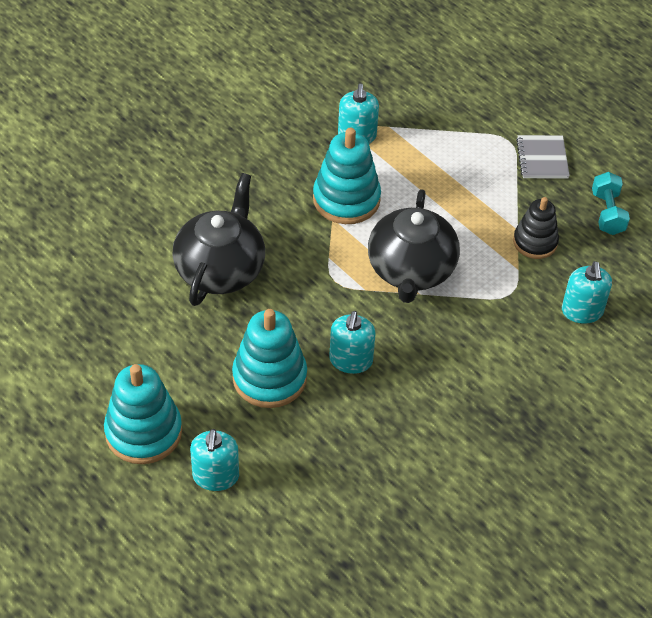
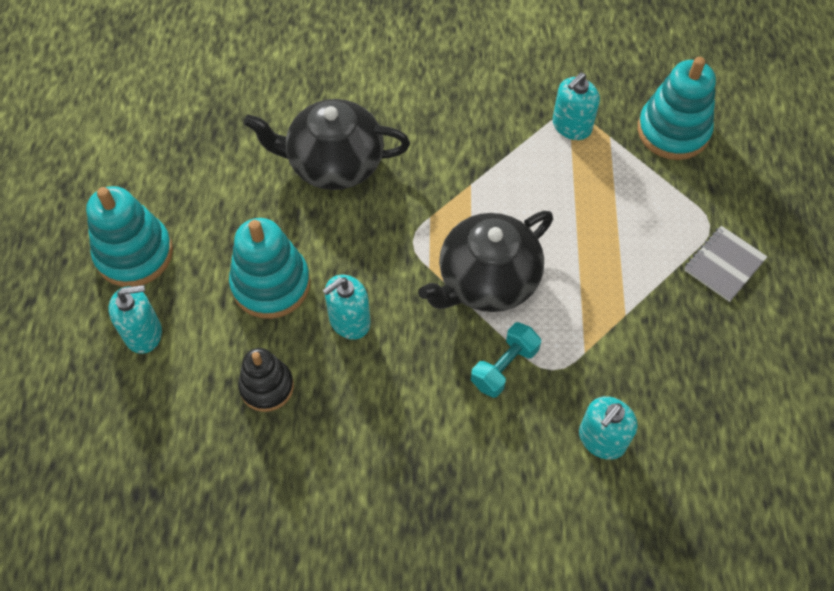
camera: 45 degrees right, 10 degrees up
black teapot [172,173,265,306] -> black teapot turned 150 degrees counterclockwise [244,99,410,190]
turquoise soap dispenser [190,429,239,491] -> turquoise soap dispenser turned 150 degrees counterclockwise [109,285,162,354]
turquoise stacking toy [313,128,381,224] -> turquoise stacking toy moved to [638,57,716,160]
black stacking toy [513,197,559,259] -> black stacking toy moved to [238,348,294,412]
turquoise dumbbell [592,172,630,235] -> turquoise dumbbell moved to [471,322,541,398]

